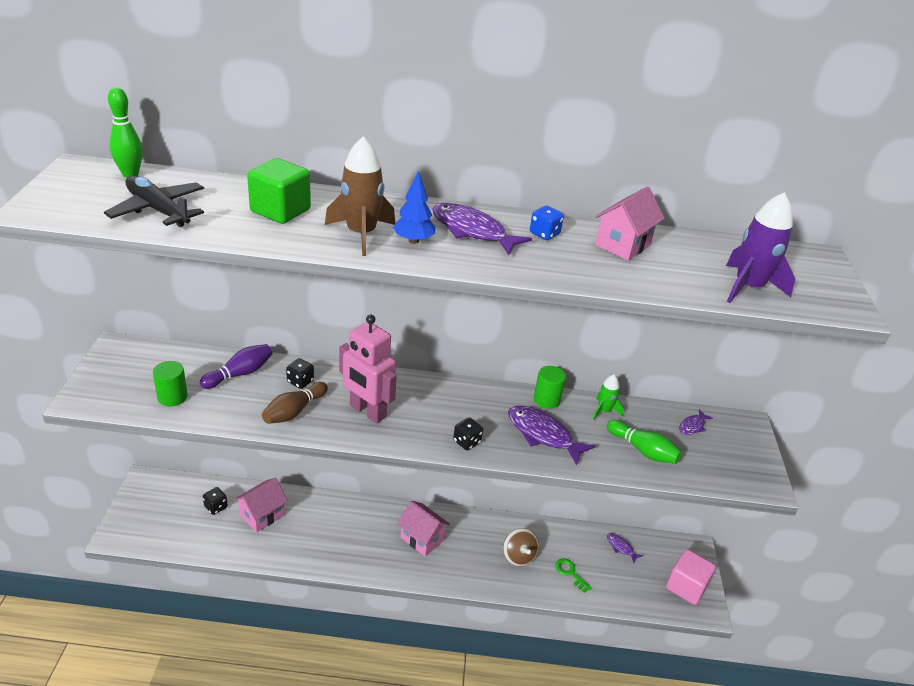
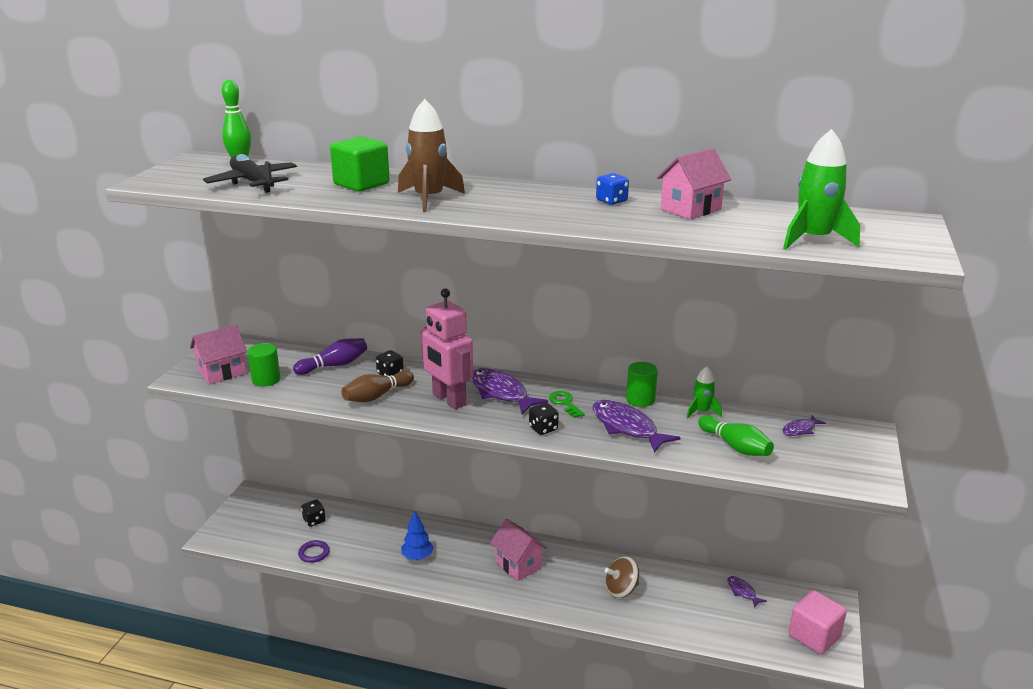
camera: 15 degrees right, 10 degrees down
pink house [234,478,288,533] -> pink house moved to [190,325,247,384]
blue tree [393,171,435,244] -> blue tree moved to [401,511,434,560]
purple fish [432,203,532,255] -> purple fish moved to [471,368,548,414]
brown spinning top [503,528,539,566] -> brown spinning top turned 75 degrees clockwise [605,556,639,598]
green key [555,558,592,593] -> green key moved to [549,391,585,418]
purple rocket [726,192,795,303] -> green rocket [783,129,860,249]
none -> purple ring [298,540,330,563]

